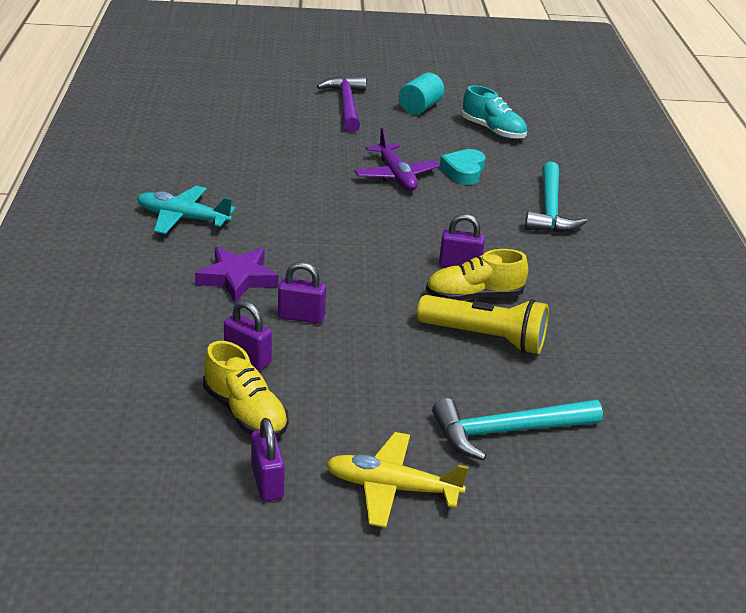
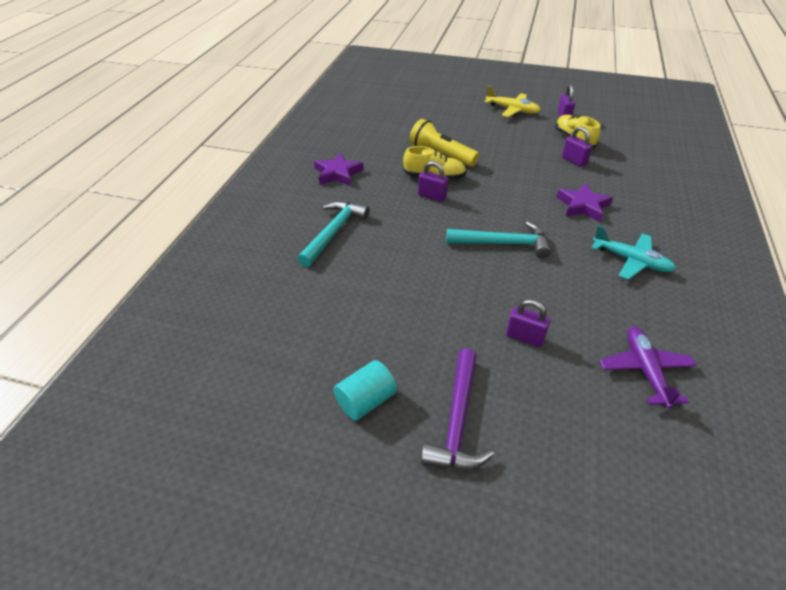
camera: 160 degrees left, 10 degrees up
purple padlock [278,262,326,324] -> purple padlock moved to [506,299,550,347]
purple plane [354,128,440,191] -> purple plane moved to [600,326,697,409]
turquoise hammer [432,398,603,461] -> turquoise hammer moved to [446,221,551,258]
turquoise heart [440,149,485,185] -> none
turquoise shoe [461,85,527,139] -> none
none -> purple star [314,152,363,186]

